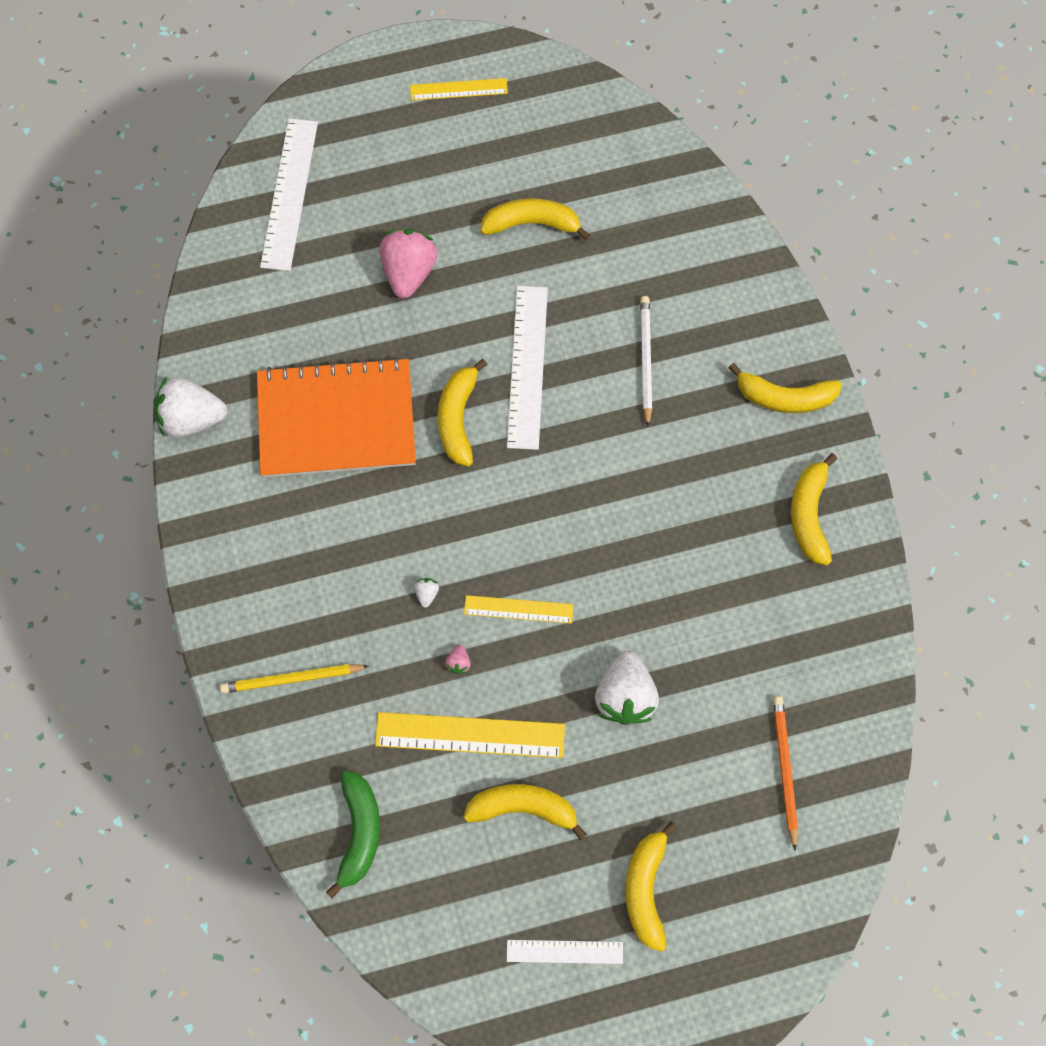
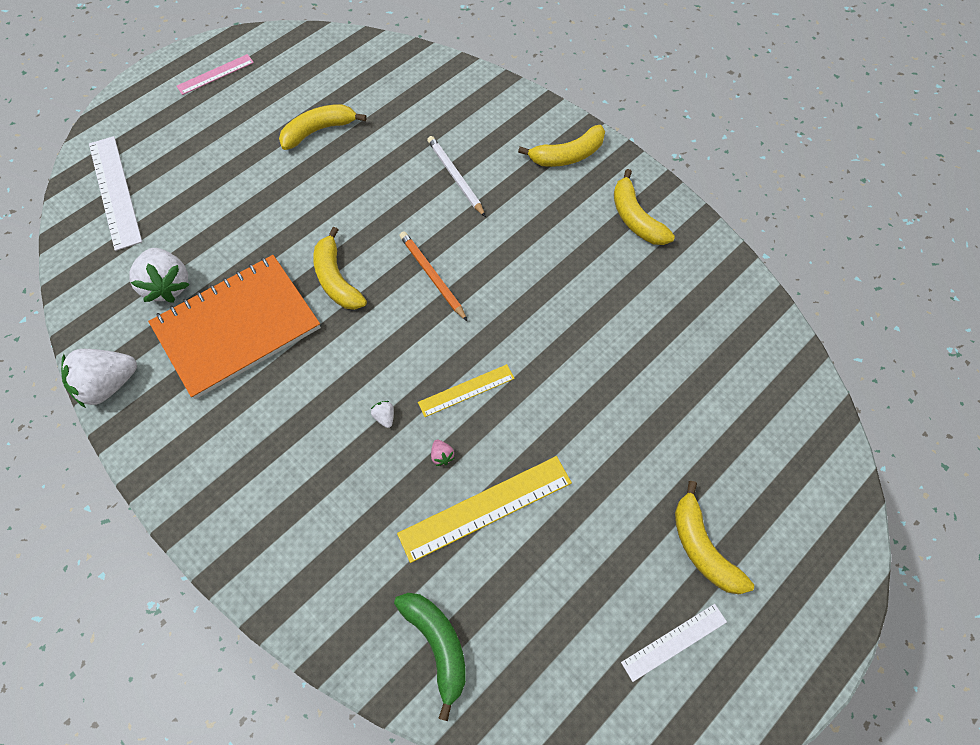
camera: 30 degrees left, 10 degrees down
yellow pencil [220,664,369,693] -> none
pink strawberry [380,229,438,298] -> none
yellow ruler [410,78,508,101] -> pink ruler [176,54,254,95]
yellow banana [463,784,587,840] -> none
white ruler [507,286,548,450] -> none
white strawberry [595,651,659,725] -> white strawberry moved to [129,248,190,303]
orange pencil [773,696,798,851] -> orange pencil moved to [399,231,467,321]

